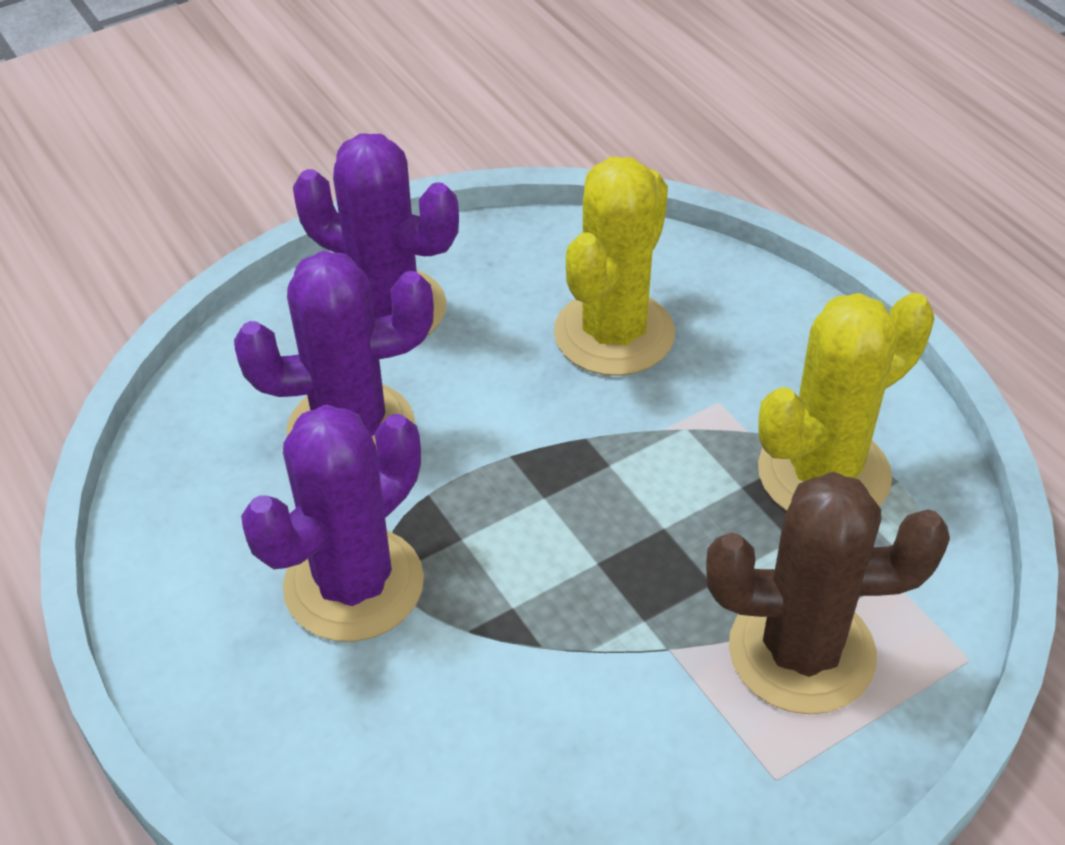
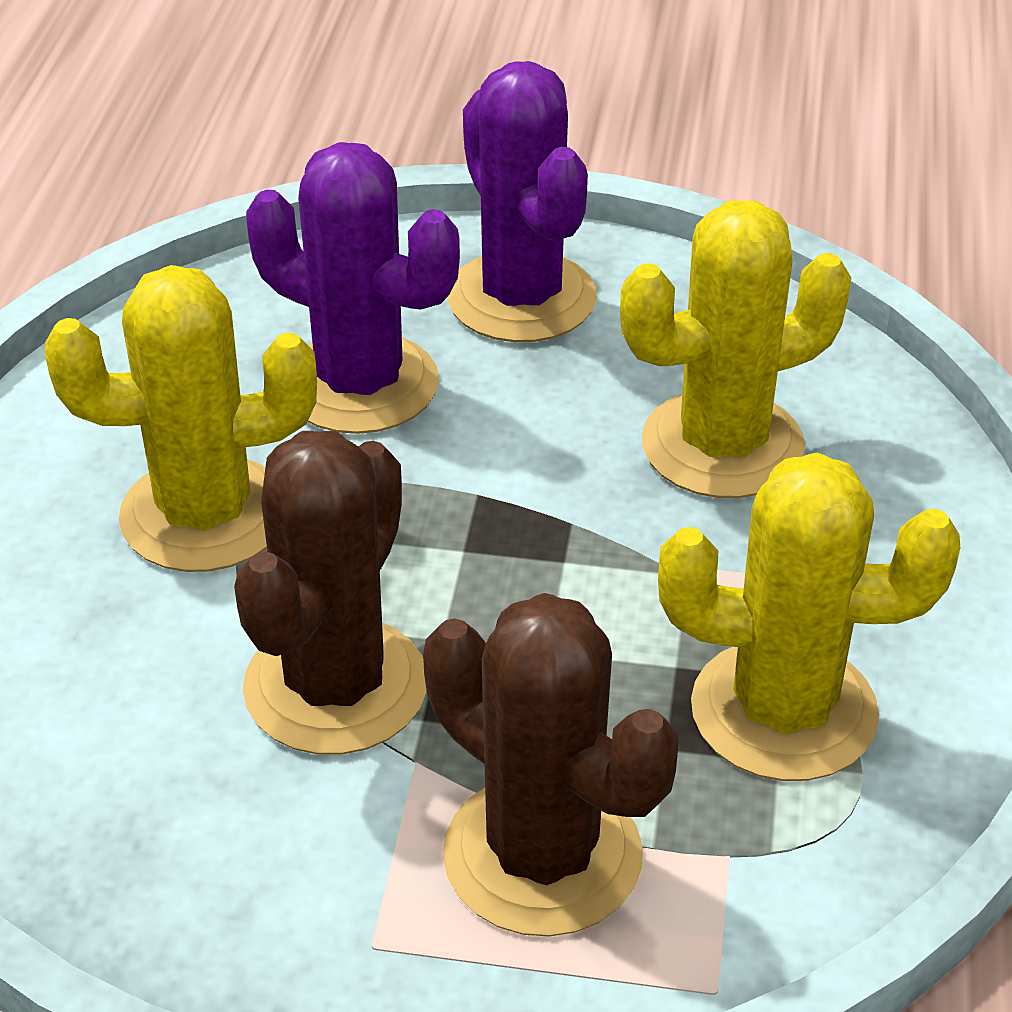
camera: 40 degrees right, 5 degrees down
purple cactus [241,405,424,642] -> yellow cactus [45,265,317,572]
none -> brown cactus [234,431,427,755]

